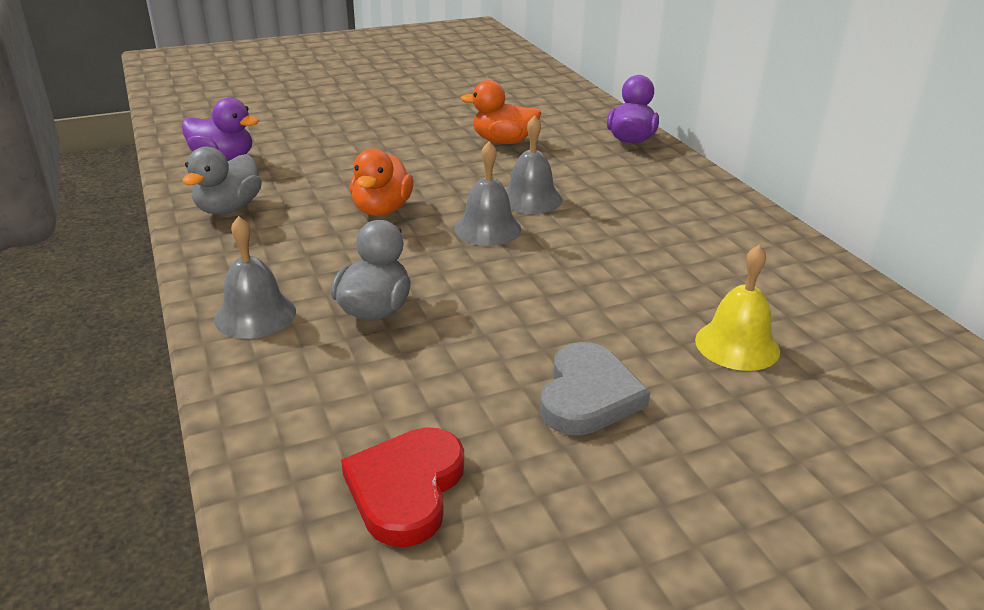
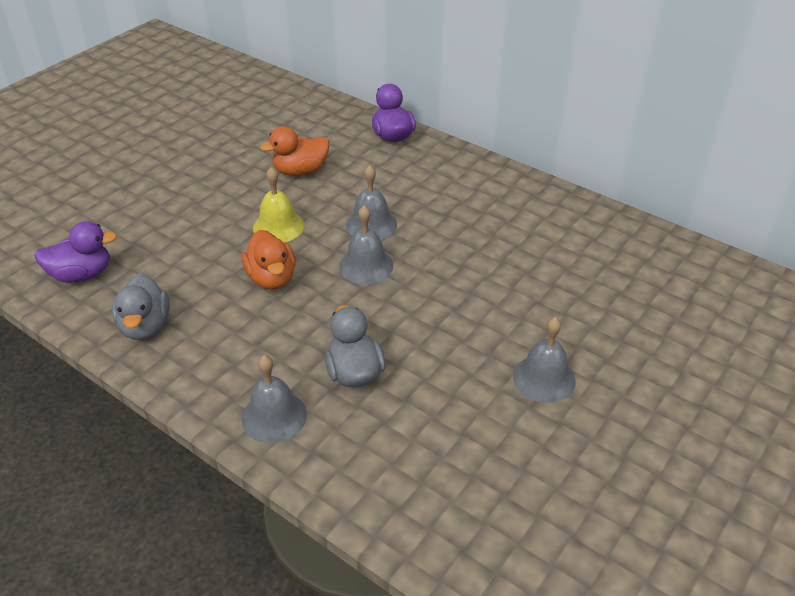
camera: 30 degrees left, 10 degrees up
red heart [341,427,464,547] -> none
grey heart [540,342,650,435] -> grey bell [513,317,576,403]
yellow bell [695,245,780,371] -> yellow bell moved to [253,167,305,242]

